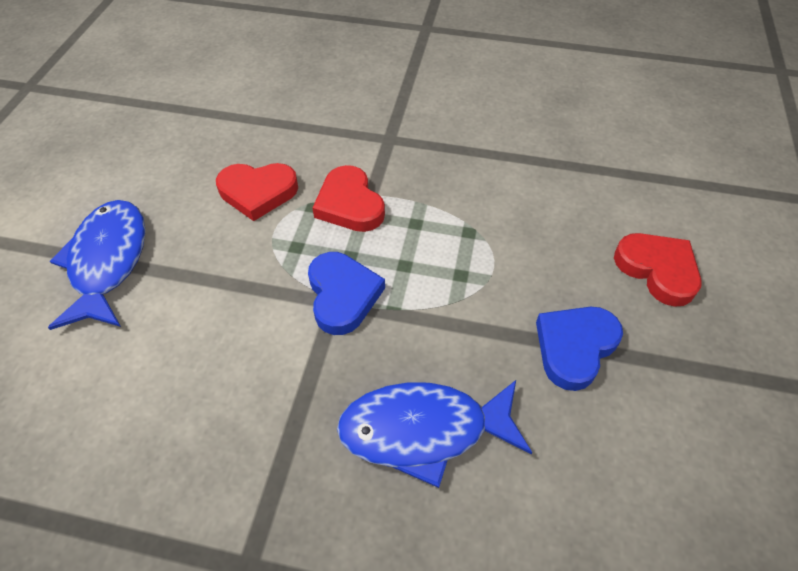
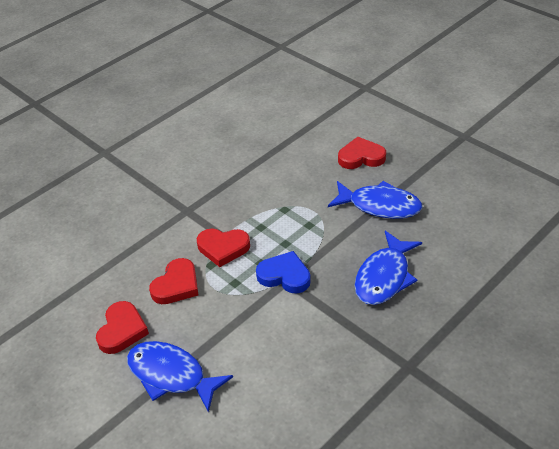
camera: 55 degrees left, 10 degrees down
blue heart [536,307,623,391] -> blue fish [328,181,423,219]
none -> red heart [96,301,149,354]

